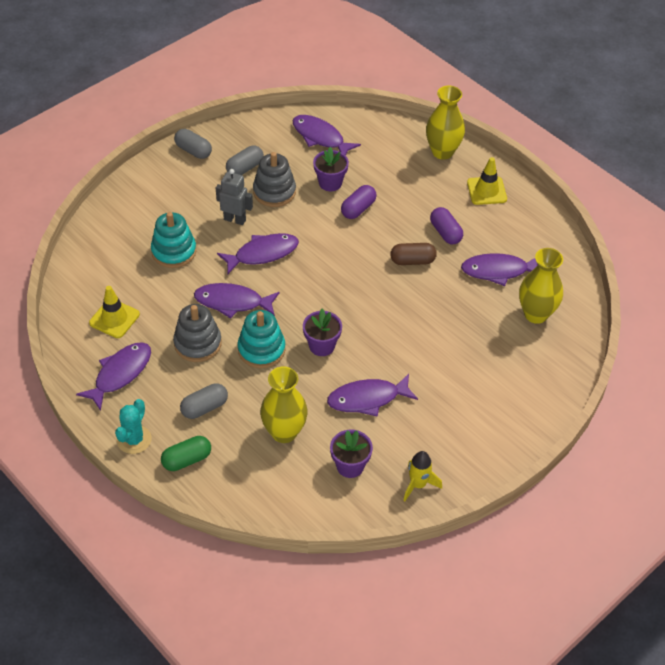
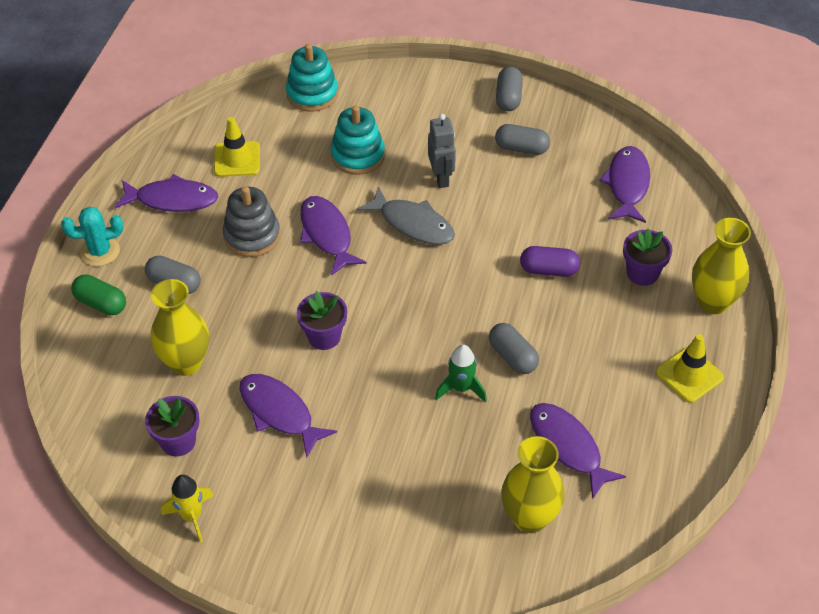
camera: 60 degrees right, 0 degrees up
purple fish [217,233,299,274] -> grey fish [357,186,455,245]
turquoise stacking toy [237,310,286,368] -> turquoise stacking toy moved to [286,44,338,112]
grey stacking toy [253,152,296,207] -> none
purple flower pot [313,147,349,191] -> purple flower pot moved to [623,229,672,286]
brown capsule [390,243,437,265] -> grey capsule [489,323,539,374]
purple capsule [430,207,463,244] -> none
none -> green rocket [435,345,487,403]

